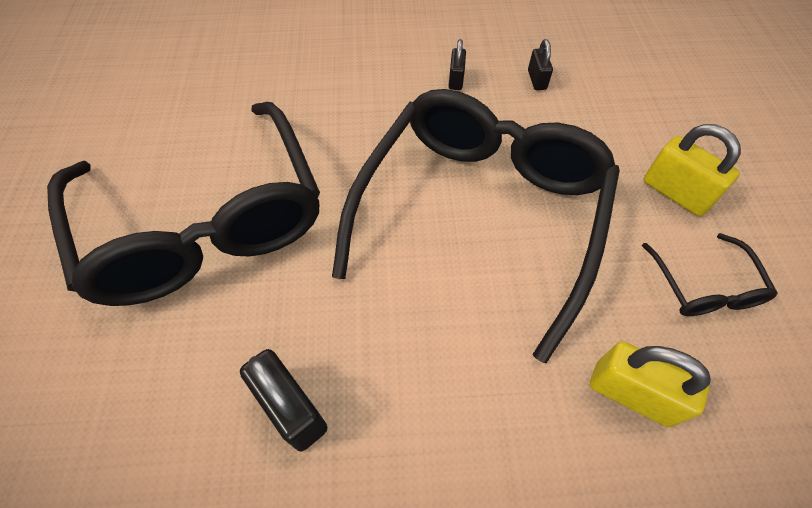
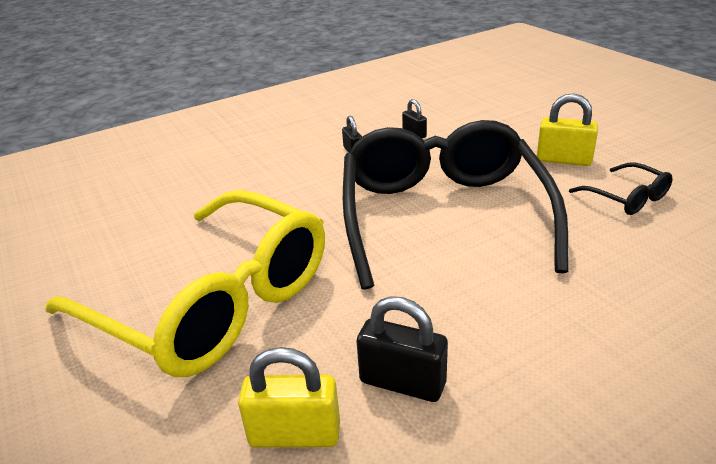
camera: 25 degrees left, 25 degrees down
black glasses [47,102,320,306] -> yellow glasses [45,190,325,377]
yellow padlock [590,341,711,427] -> yellow padlock moved to [238,347,340,447]

